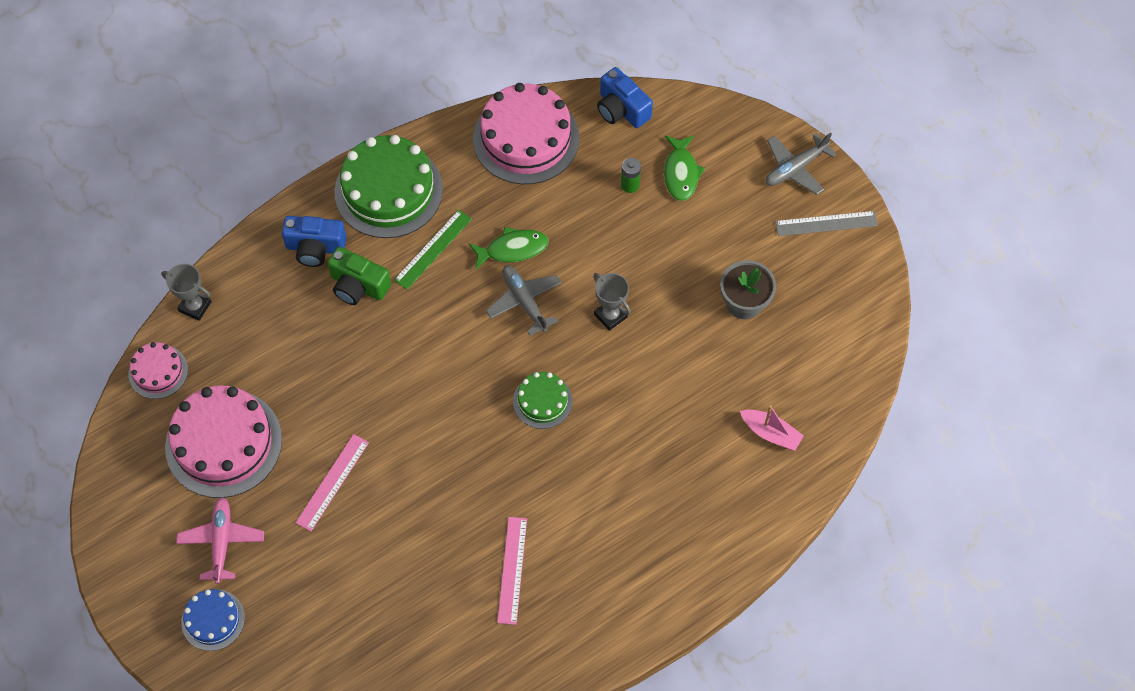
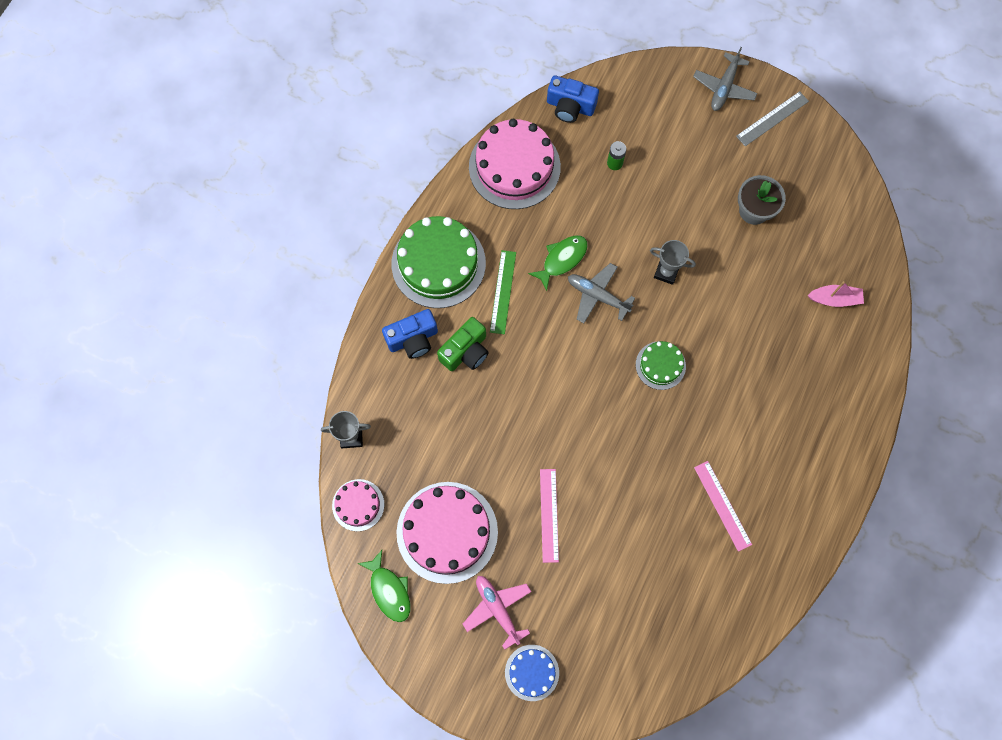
camera: 30 degrees left, 10 degrees up
green camera [327,247,391,305] -> green camera turned 45 degrees counterclockwise [437,317,489,371]
green fish [664,136,705,201] -> green fish moved to [357,550,410,622]

